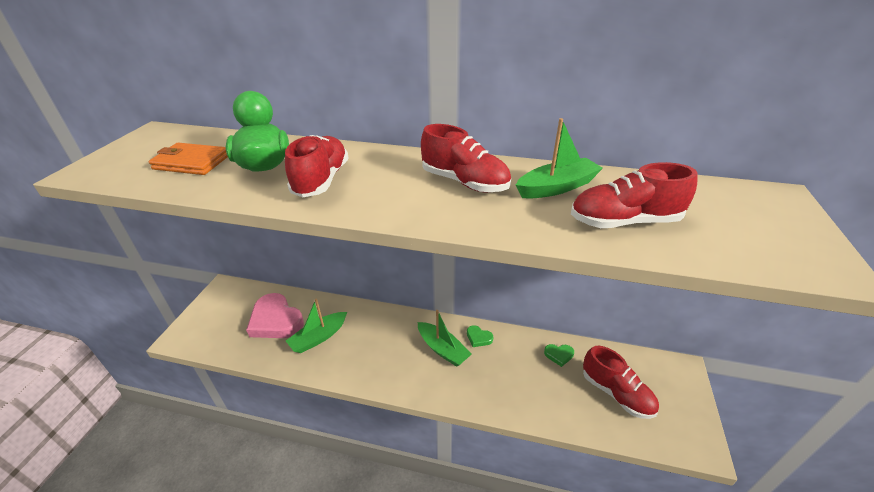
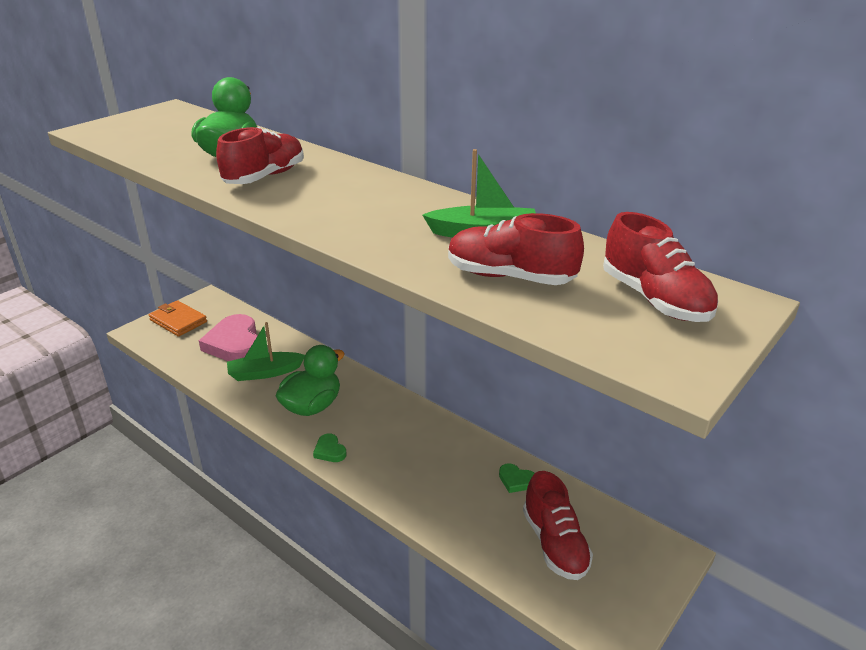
camera: 25 degrees right, 5 degrees down
orange wallet [148,143,228,175] -> orange wallet moved to [149,300,207,337]
green boat [418,310,472,366] -> none
red shoe [421,124,511,193] -> red shoe moved to [603,212,718,322]
green heart [467,325,493,347] -> green heart moved to [313,434,347,462]
none -> green duck [276,345,345,416]

